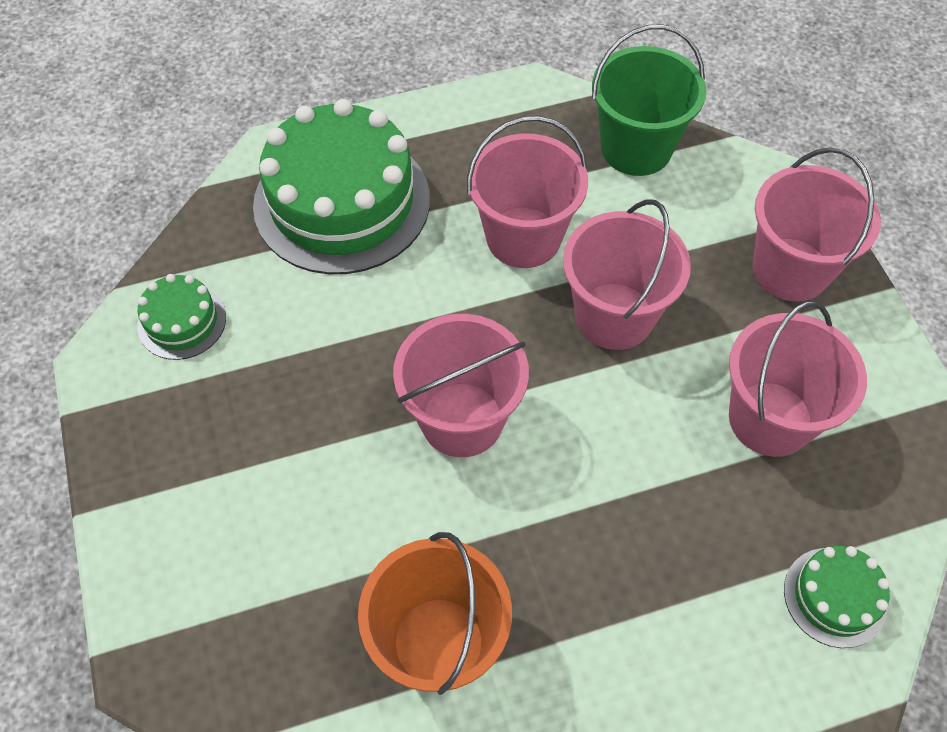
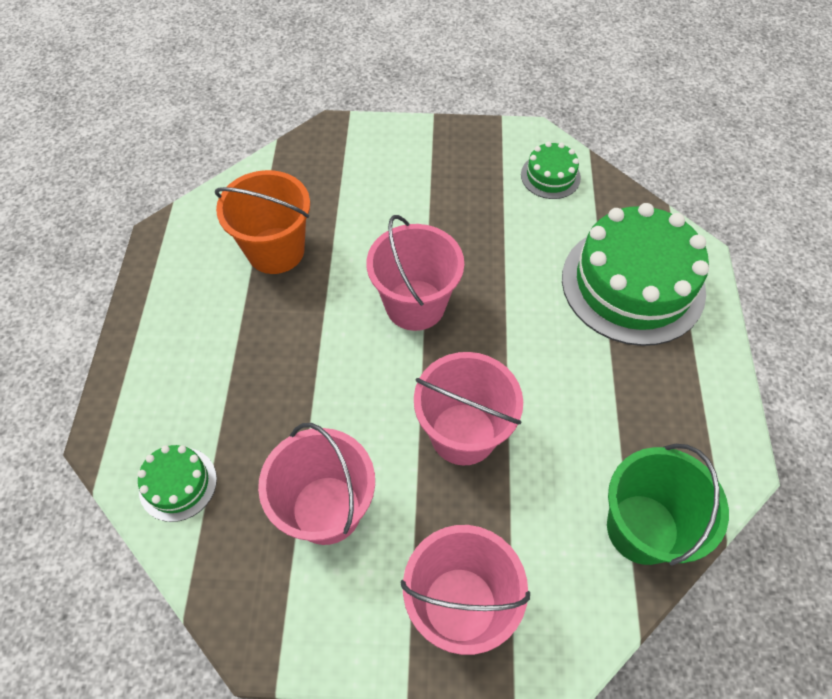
camera: 110 degrees right, 0 degrees up
pink bucket [467,116,588,268] -> none

